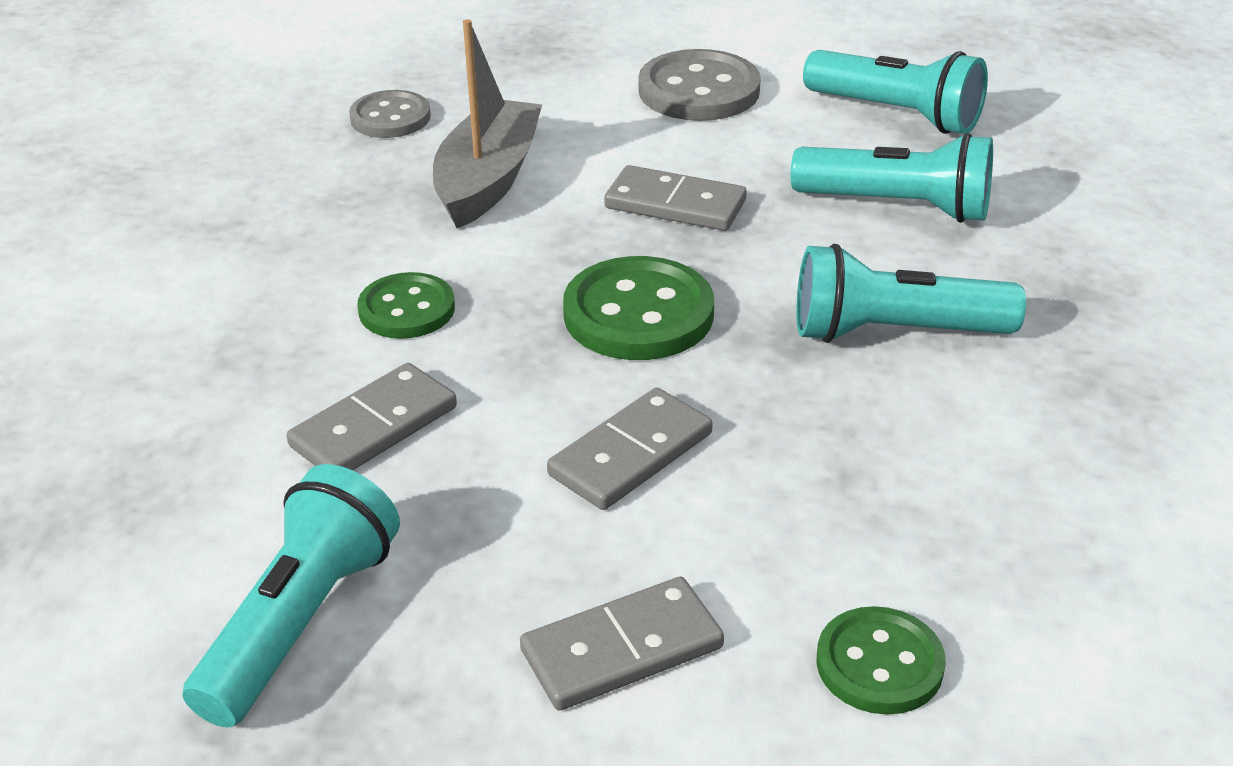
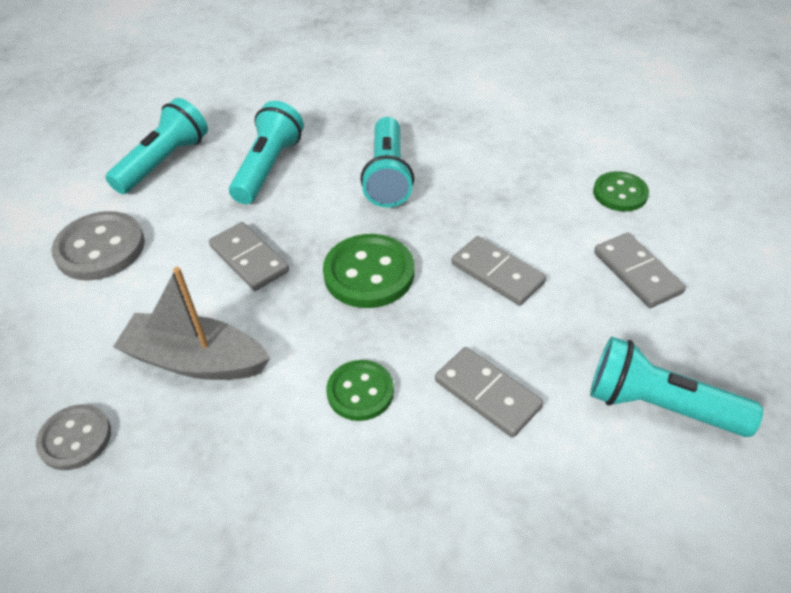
camera: 90 degrees left, 10 degrees up
grey domino [604,165,747,231] -> grey domino turned 60 degrees counterclockwise [209,222,289,291]

